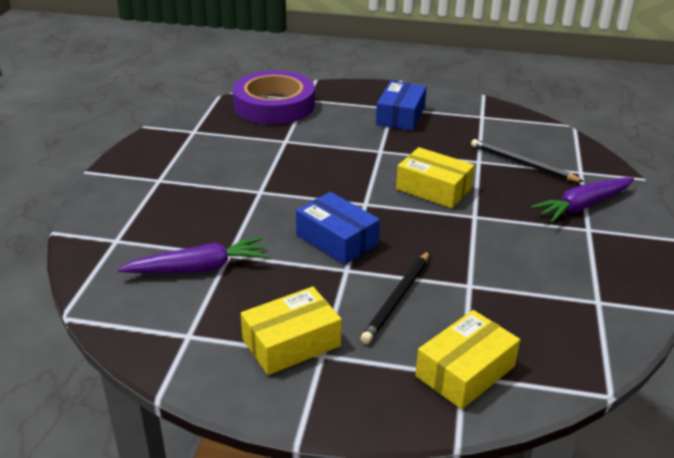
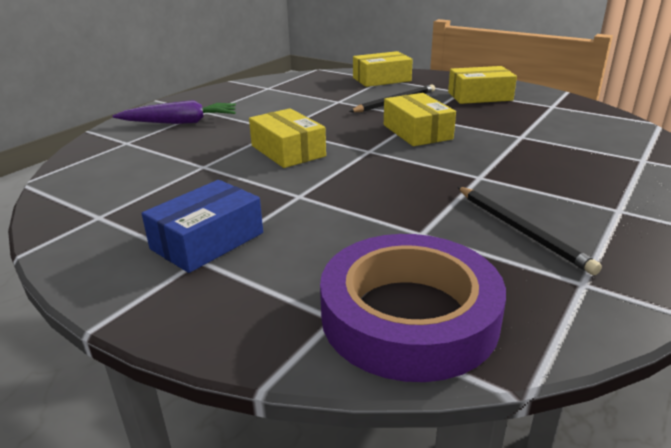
camera: 155 degrees left, 5 degrees down
purple carrot [117,237,268,273] -> none
blue box [296,192,380,265] -> yellow box [384,93,456,146]
black pencil [471,139,584,182] -> black pencil moved to [457,186,602,275]

